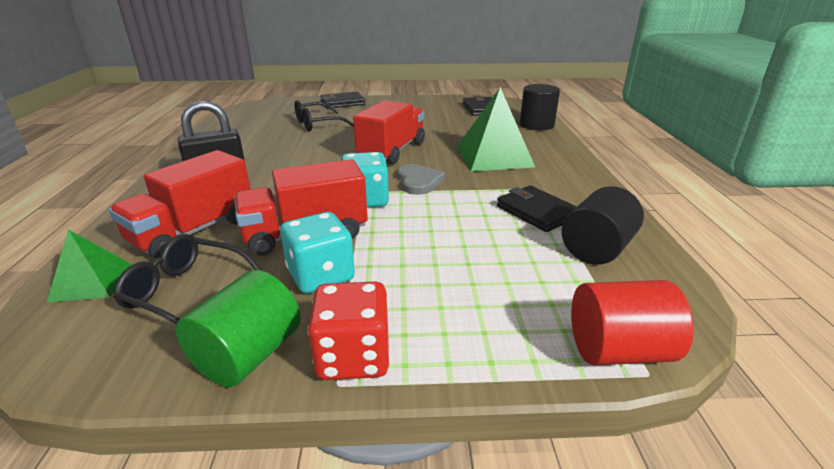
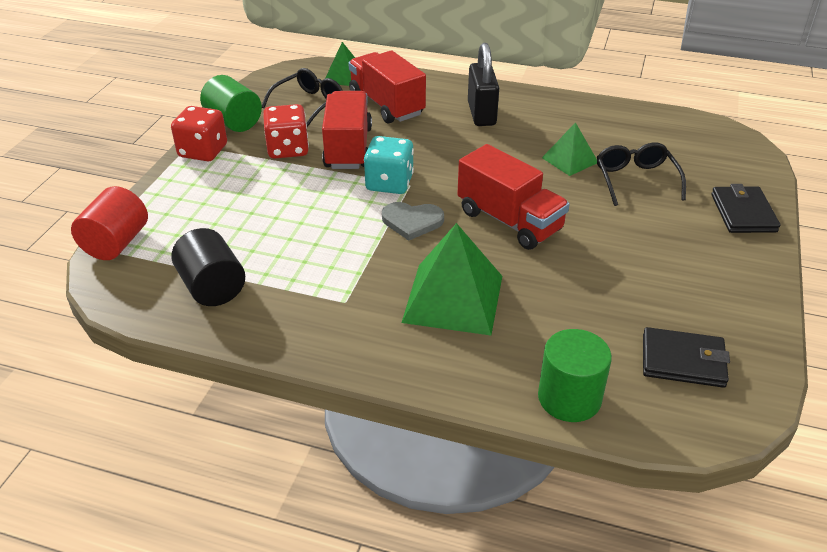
camera: 110 degrees right, 10 degrees up
turquoise dice [280,212,355,294] -> red dice [263,104,309,159]
black wallet [497,186,577,232] -> none
black cylinder [520,84,560,131] -> green cylinder [538,329,612,422]
none -> green pyramid [542,122,597,176]

